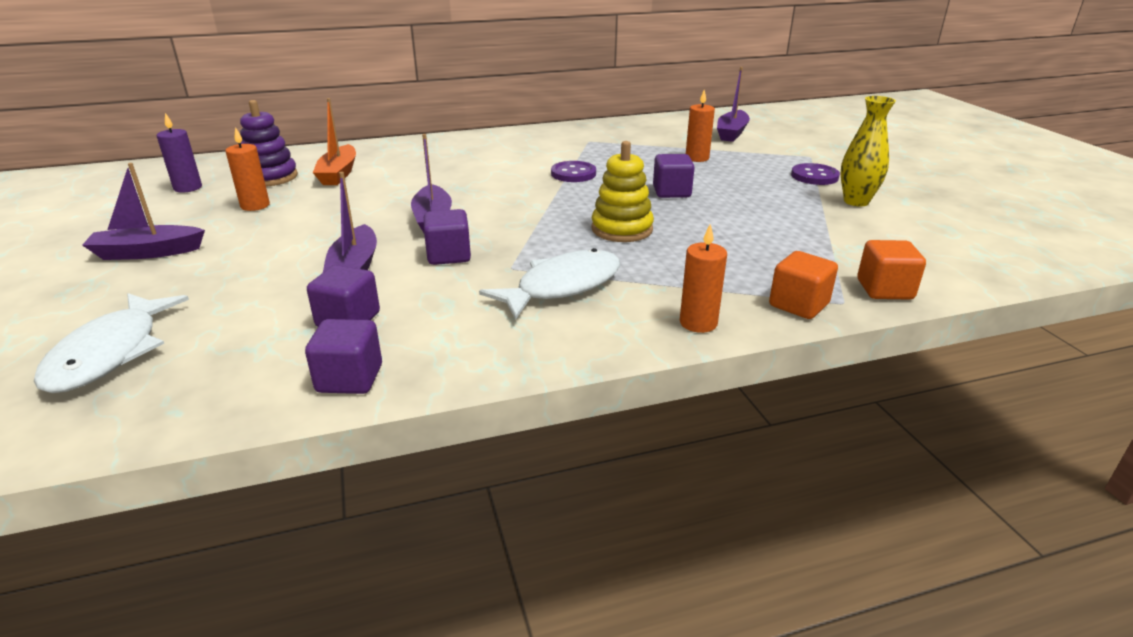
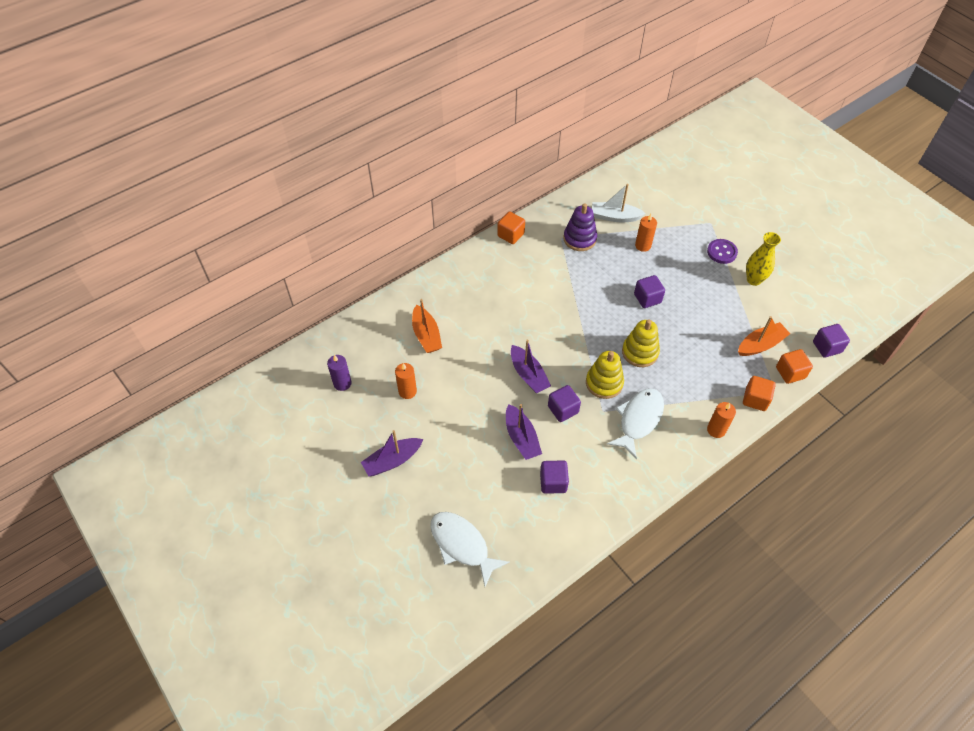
camera: 20 degrees left, 25 degrees up
white fish [34,293,189,393] -> white fish turned 150 degrees clockwise [430,512,510,587]
purple stacking toy [240,100,298,186] -> purple stacking toy moved to [563,203,597,251]
purple cube [305,319,382,394] -> purple cube moved to [813,324,850,358]
purple button [551,161,596,182] -> none
purple boat [717,67,750,142] -> none
none -> orange cube [497,212,525,244]
none -> yellow stacking toy [586,351,624,399]
none -> white boat [592,184,646,222]
none -> orange boat [738,316,790,356]

